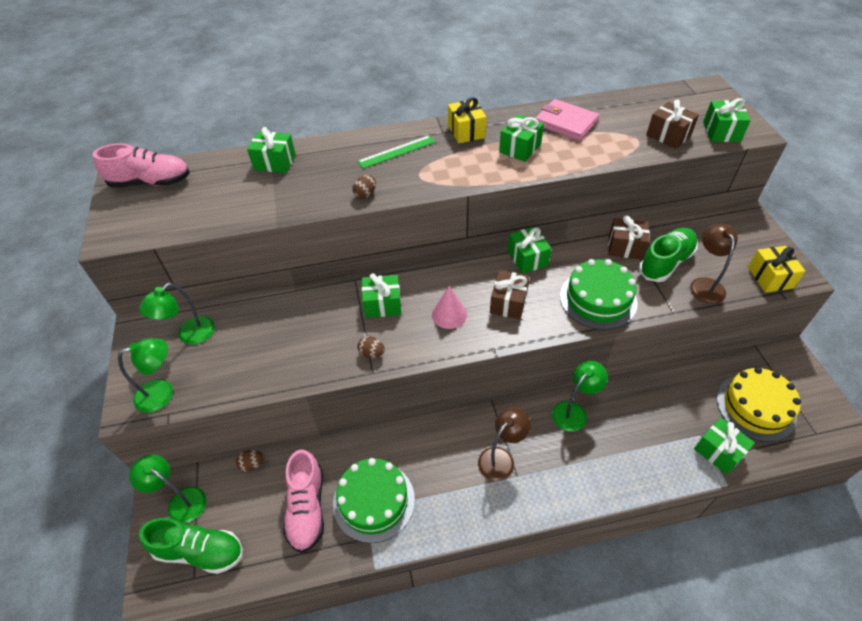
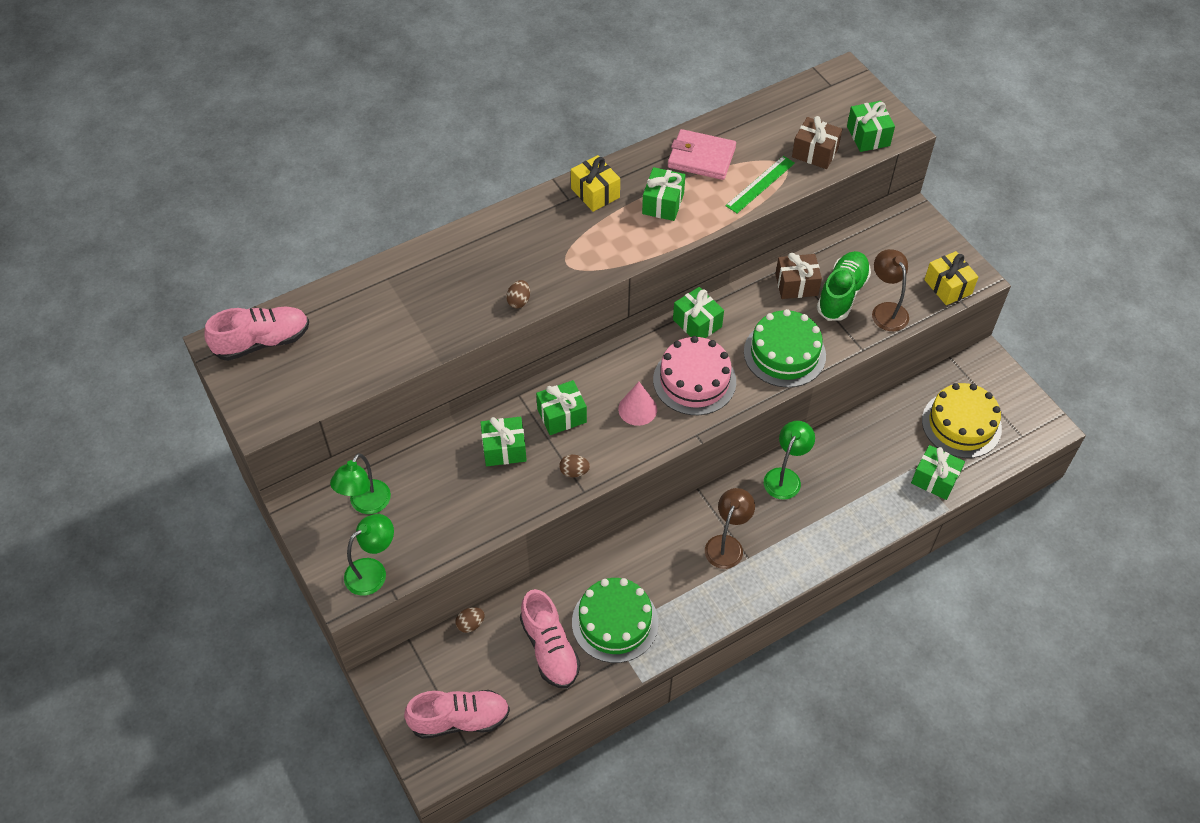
camera: 20 degrees left, 5 degrees up
green lamp [129,454,206,523] -> none
green shoe [139,518,243,574] -> pink shoe [404,690,510,739]
green gift [247,127,296,173] -> green gift moved to [480,417,527,466]
green ruler [357,135,436,169] -> green ruler moved to [725,156,795,213]
brown gift [490,270,530,320] -> pink cake [653,336,736,415]

